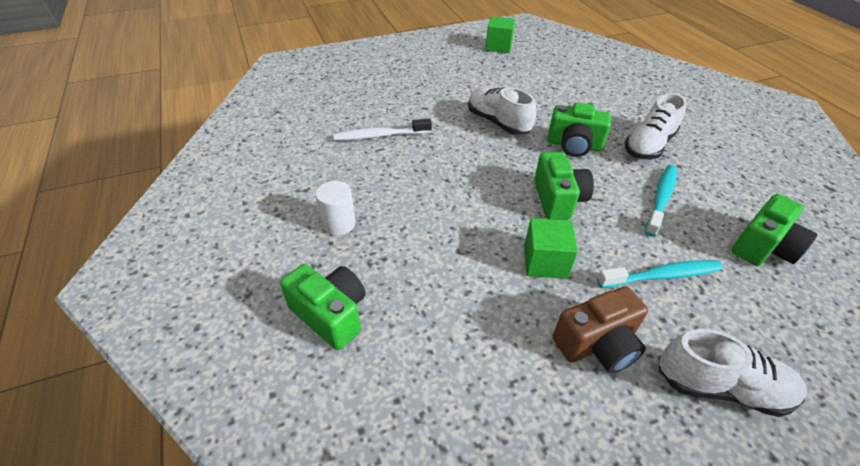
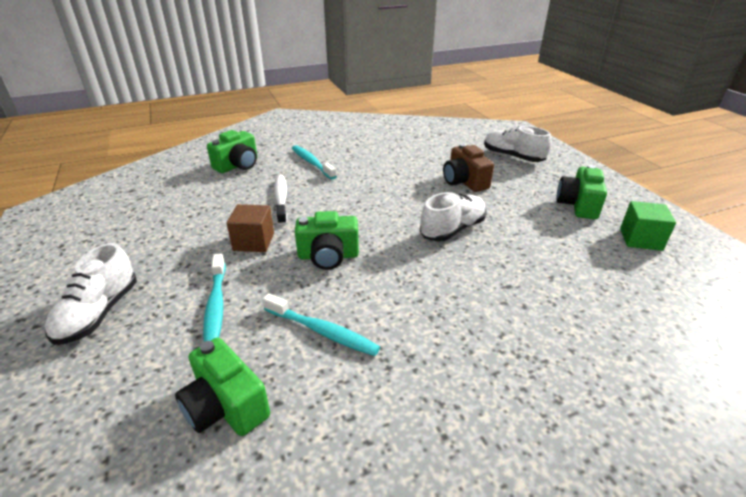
camera: 90 degrees right, 10 degrees down
white cylinder [315,181,356,235] -> turquoise toothbrush [292,145,337,180]
white toothbrush [333,118,432,141] -> white toothbrush moved to [274,175,287,225]
green cube [524,218,578,279] -> brown cube [227,204,274,252]
green camera [547,102,611,157] -> green camera moved to [556,165,607,219]
brown camera [553,286,648,373] -> brown camera moved to [443,143,494,192]
white shoe [625,93,687,159] -> white shoe moved to [484,126,552,162]

